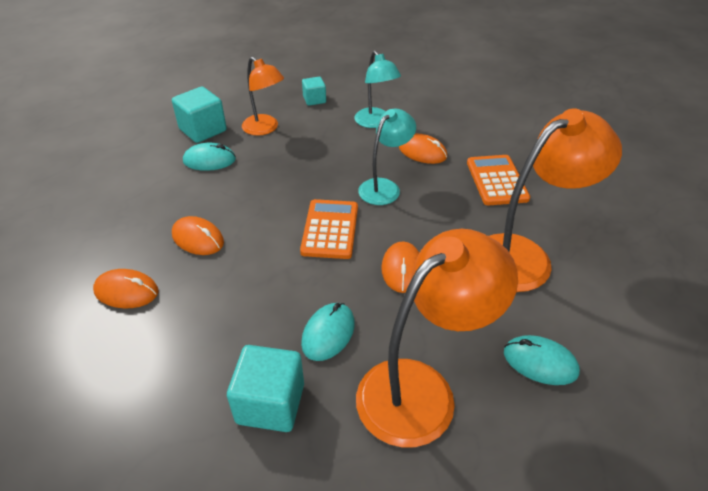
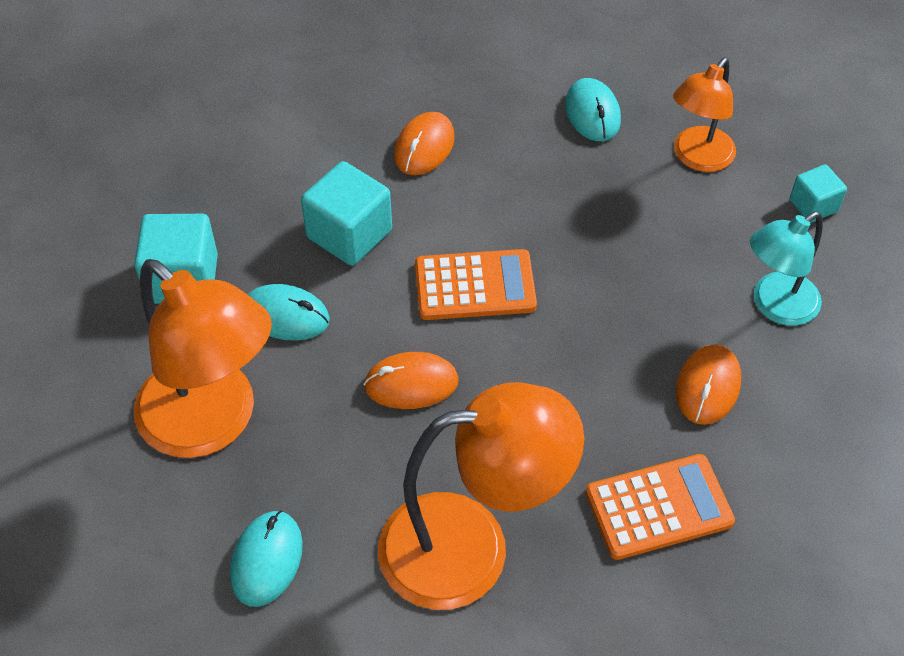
camera: 80 degrees right, 10 degrees up
orange mouse [93,269,159,309] -> none
turquoise cube [172,87,227,143] -> turquoise cube moved to [301,161,392,266]
turquoise lamp [358,109,416,205] -> none
orange lamp [489,108,622,292] -> orange lamp turned 60 degrees counterclockwise [378,382,584,610]

